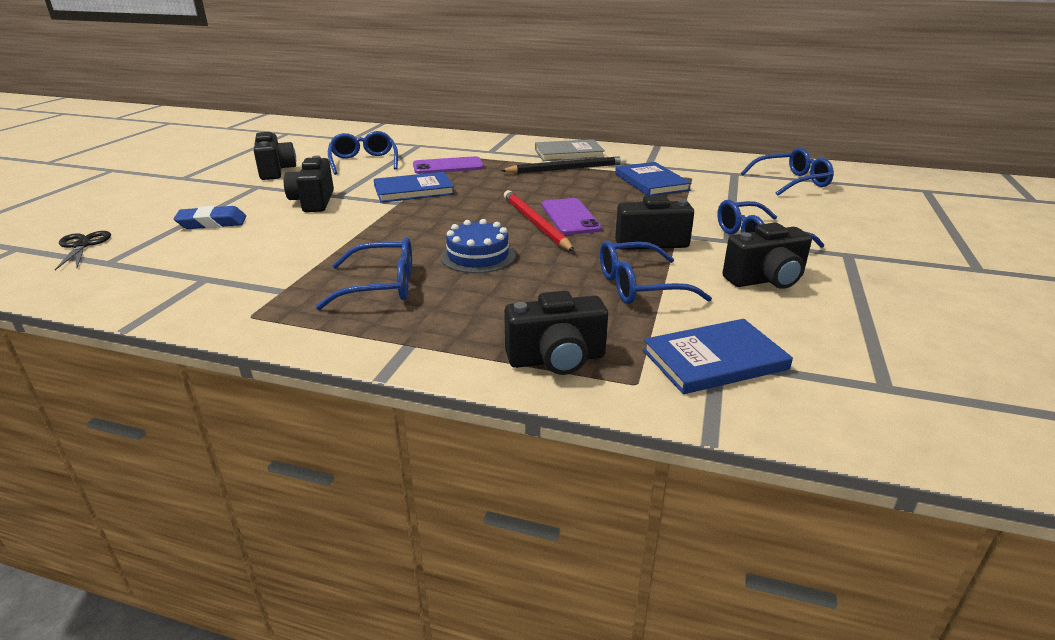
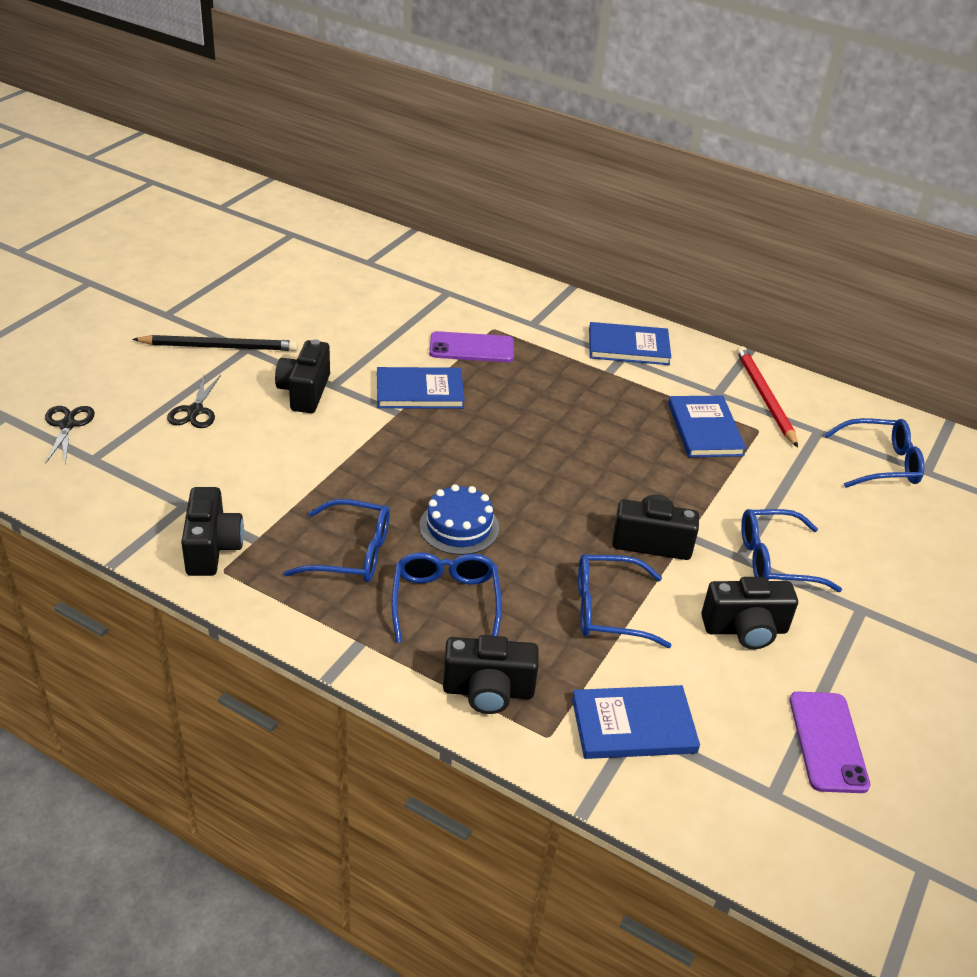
camera: 10 degrees right, 10 degrees up
blue eraser [174,206,246,229] -> black scissors [167,375,221,428]
black camera [254,132,296,180] -> black camera moved to [181,487,244,576]
blue glasses [328,131,398,175] -> blue glasses moved to [391,552,502,643]
black pencil [500,156,626,174] -> black pencil moved to [132,335,298,351]
red pencil [504,190,574,251] -> red pencil moved to [737,346,798,447]
grey book [535,139,605,161] -> blue book [589,322,671,365]
purple phone [542,198,602,235] -> purple phone moved to [790,692,870,793]

